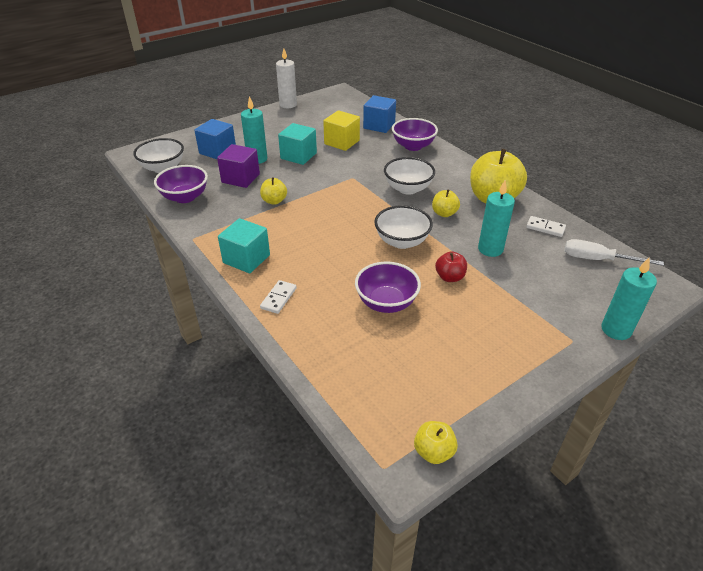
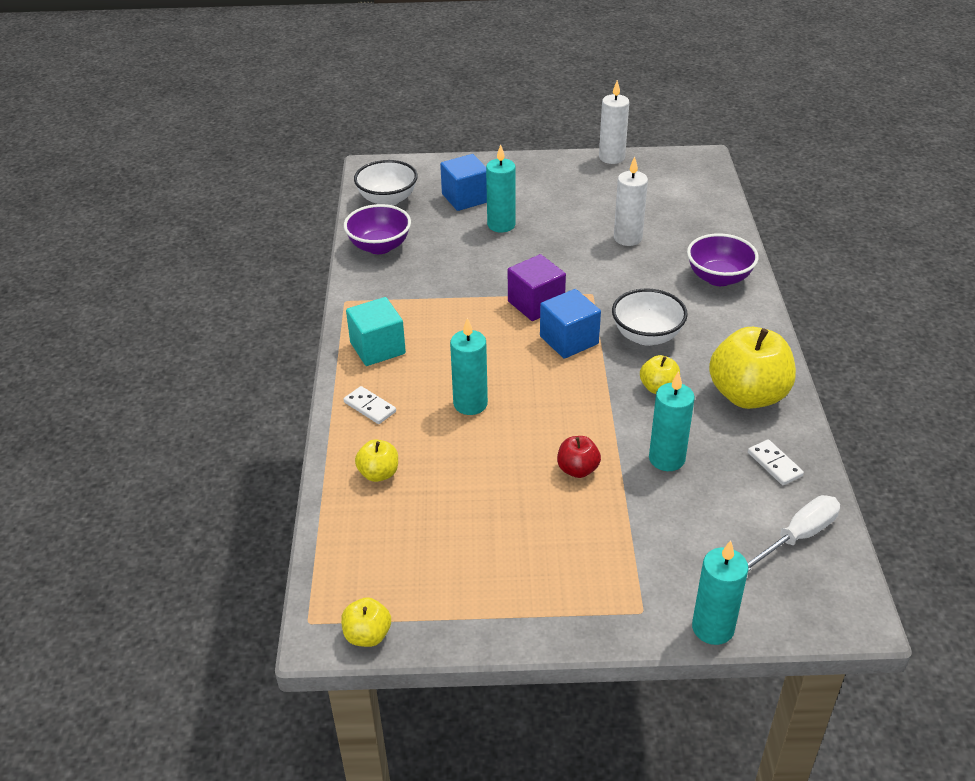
camera: 35 degrees right, 0 degrees up
purple cube [217,144,260,188] -> purple cube moved to [508,254,566,321]
yellow apple [260,177,287,205] -> yellow apple moved to [355,439,398,482]
white domino [260,280,297,314] -> white domino turned 75 degrees clockwise [344,386,396,424]
turquoise cube [278,123,317,165] -> none
yellow cube [323,110,360,151] -> white candle [614,157,648,246]
purple bowl [355,262,421,313] -> none
blue cube [363,95,396,133] -> blue cube moved to [540,289,601,359]
white bowl [374,205,433,249] -> none
white screwdriver [564,239,664,266] -> white screwdriver turned 90 degrees clockwise [748,495,840,571]
none -> turquoise candle [450,317,488,415]

